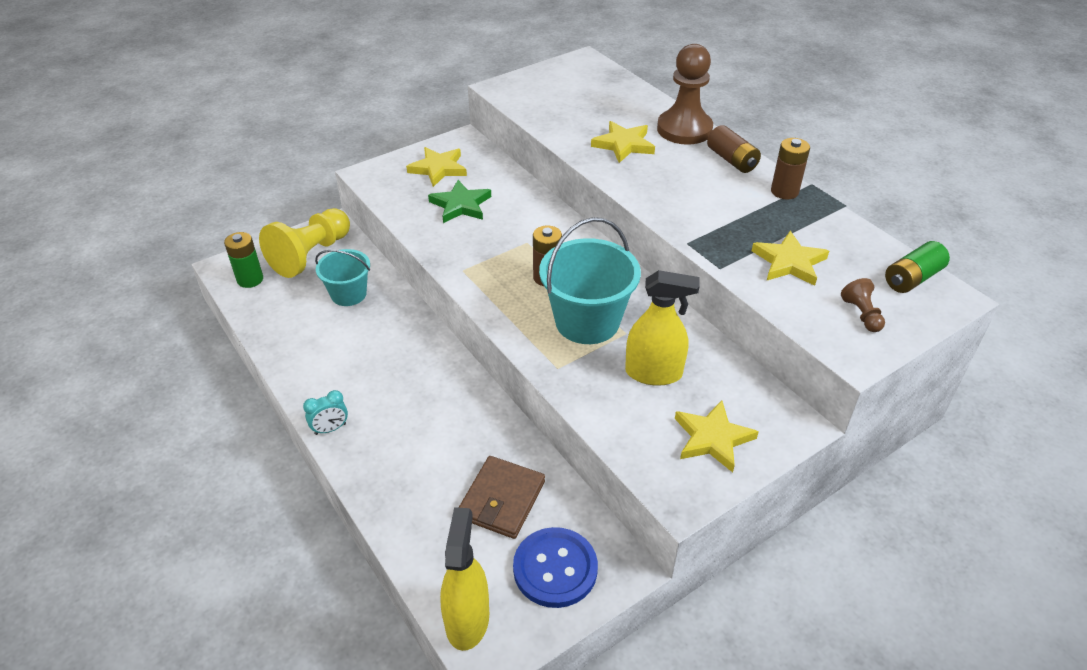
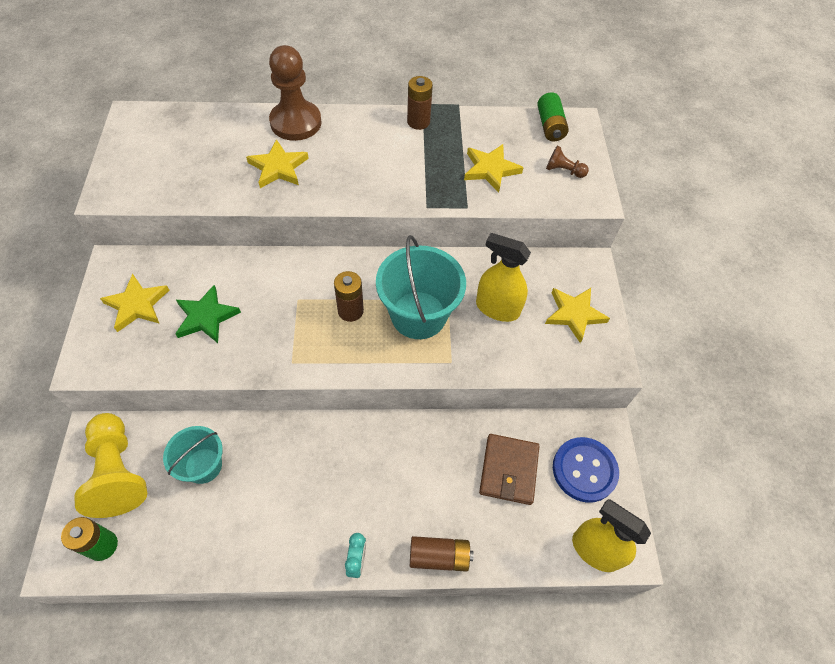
camera: 60 degrees left, 15 degrees up
brown wallet [458,456,545,539] -> brown wallet turned 45 degrees clockwise [479,434,539,505]
yellow spray bottle [625,270,700,386] -> yellow spray bottle turned 105 degrees counterclockwise [476,233,531,322]
brown battery [707,125,761,173] -> brown battery moved to [410,536,474,572]

